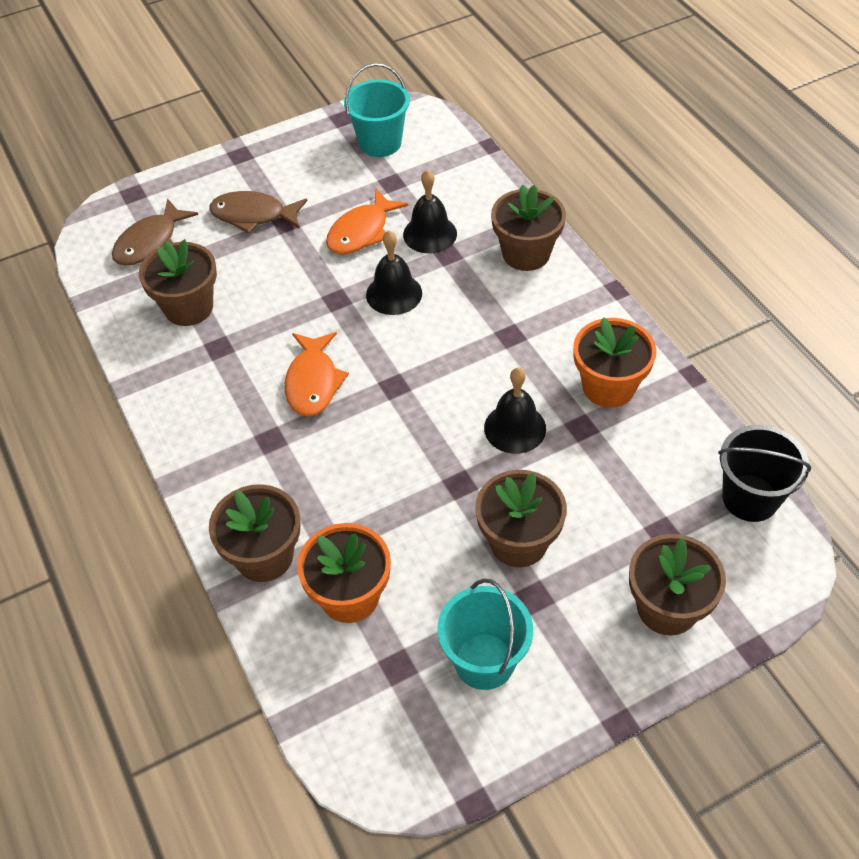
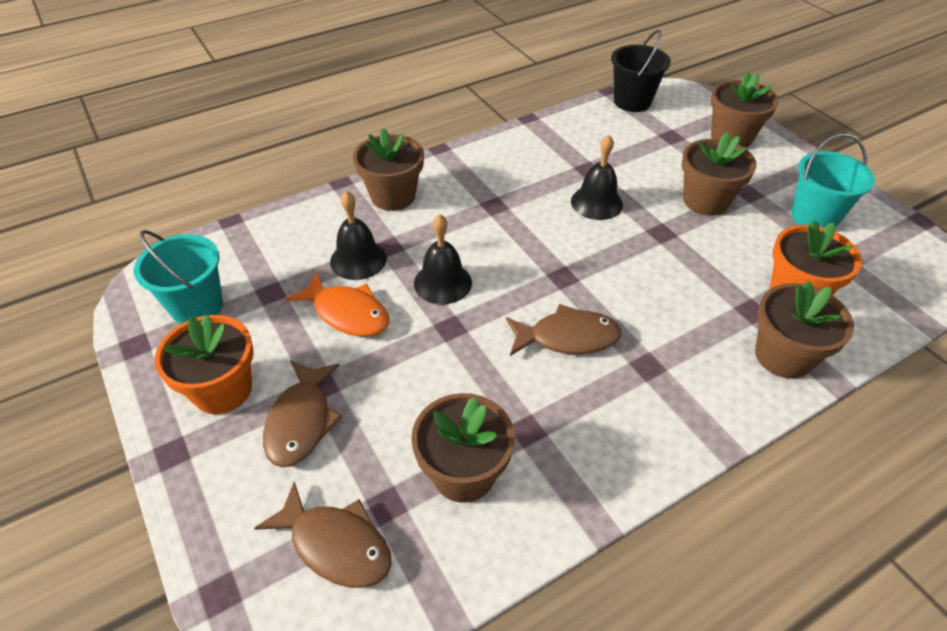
camera: 95 degrees left, 5 degrees down
orange fish [285,332,349,417] -> brown fish [506,304,621,356]
orange flower pot [573,317,657,408] -> orange flower pot moved to [155,314,254,414]

